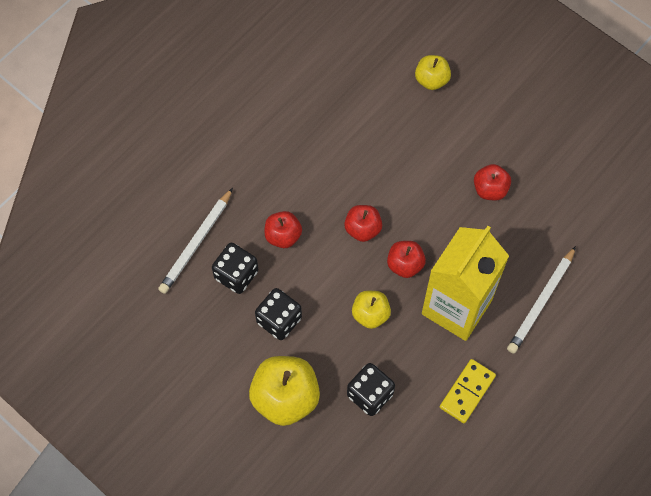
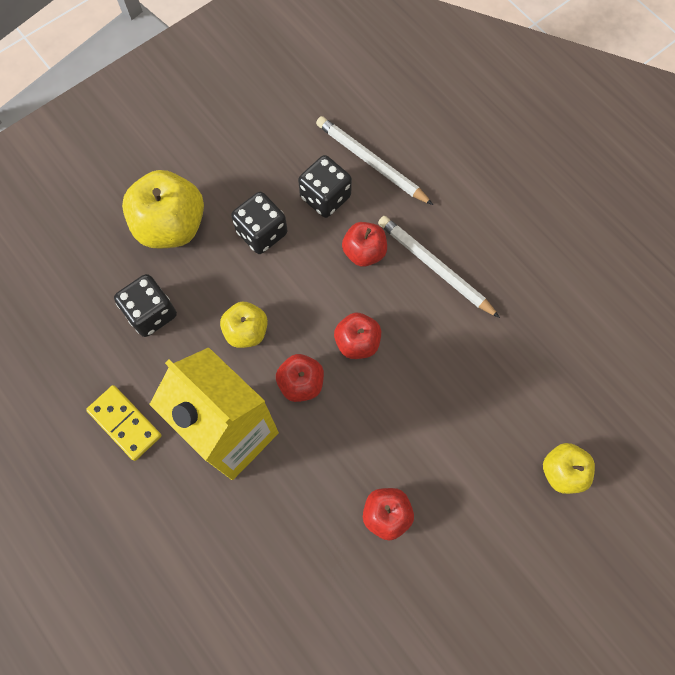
camera: 100 degrees right, 5 degrees up
white pencil [507,246,576,354] -> white pencil moved to [378,216,500,318]

